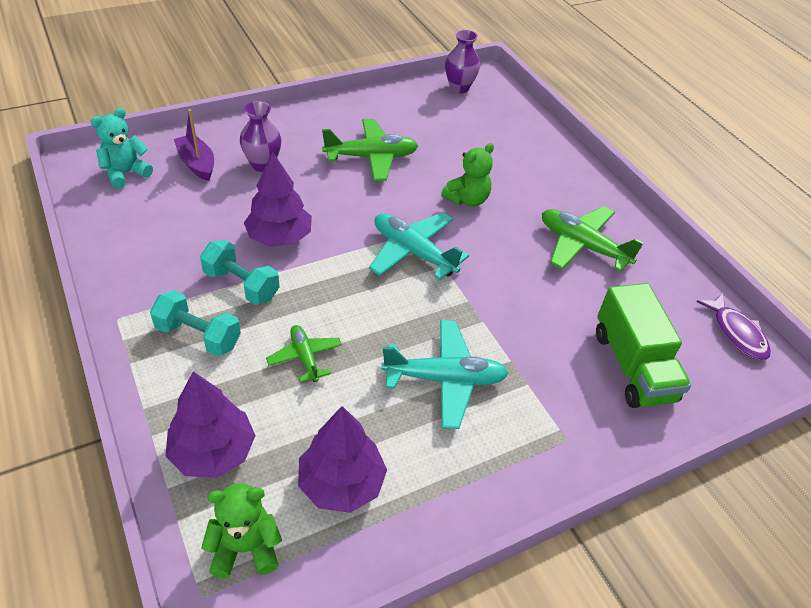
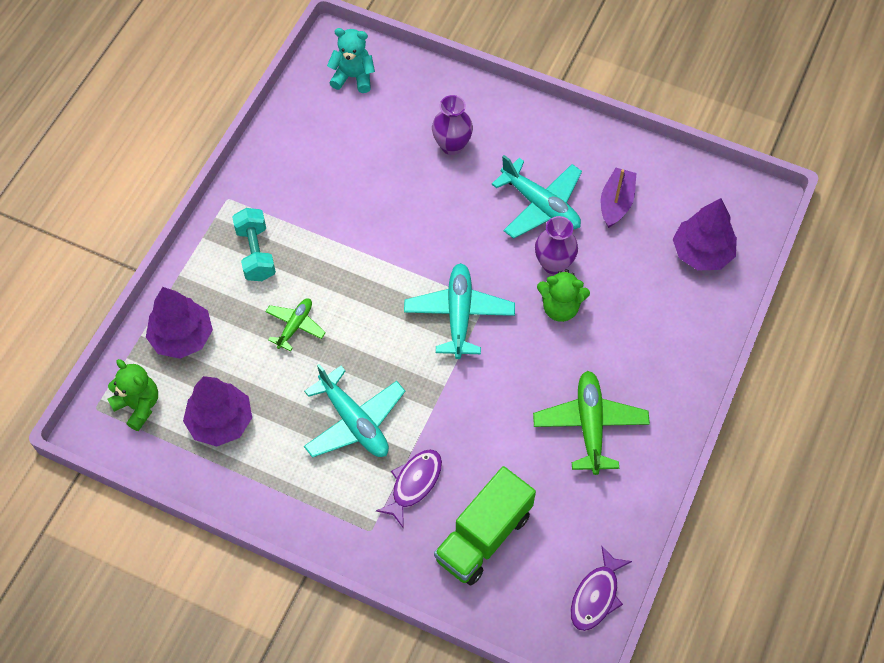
camera: 55 degrees right, 15 degrees up
purple boat [174,109,214,181] -> purple boat moved to [601,168,636,228]
turquoise dumbbell [200,240,280,305] -> none
purple tree [244,152,312,247] -> purple tree moved to [673,198,737,270]
green plane [322,119,418,181] -> turquoise plane [492,155,582,239]
purple vase [445,30,480,93] -> purple vase moved to [535,216,578,274]
none -> purple fish [376,449,442,527]

